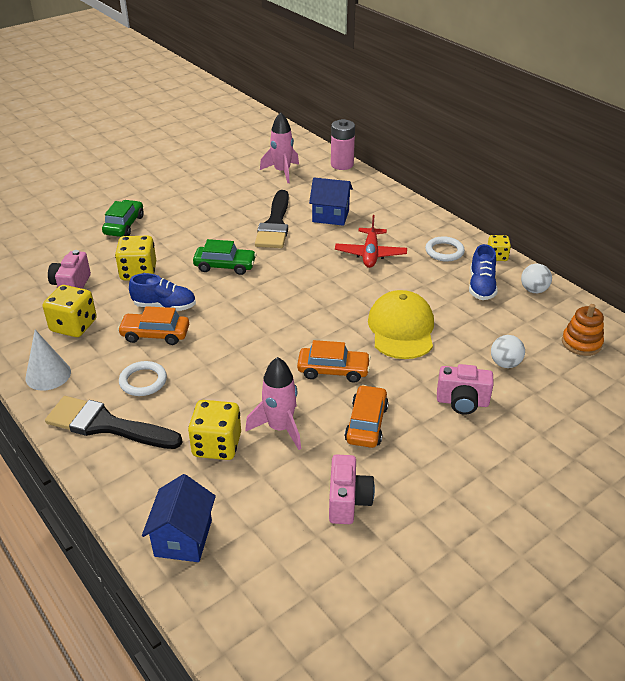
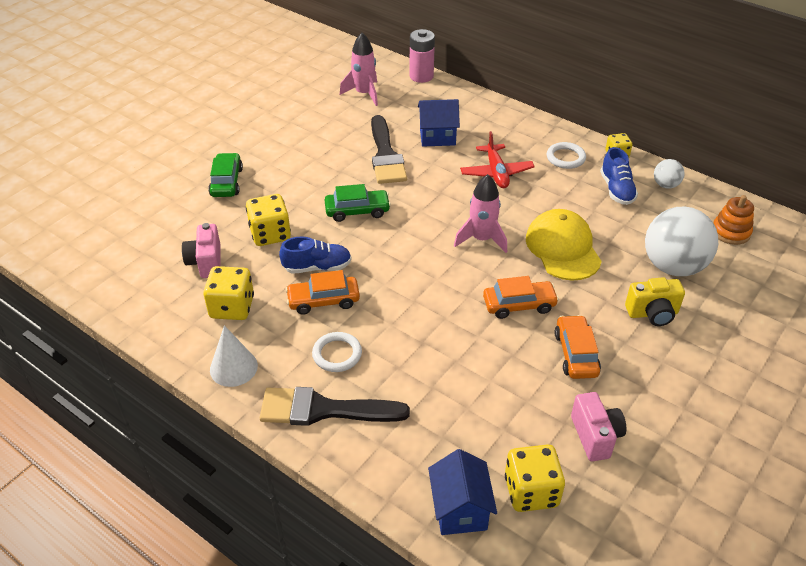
camera: 15 degrees left, 5 degrees up
yellow dice [188,400,241,460] -> yellow dice moved to [505,444,565,512]
pink rocket [245,357,301,450] -> pink rocket moved to [454,174,507,253]
pink camera [437,364,494,414] -> yellow camera [625,277,685,326]
white ball [491,335,525,368] -> white ball [645,207,718,276], size x2.12

